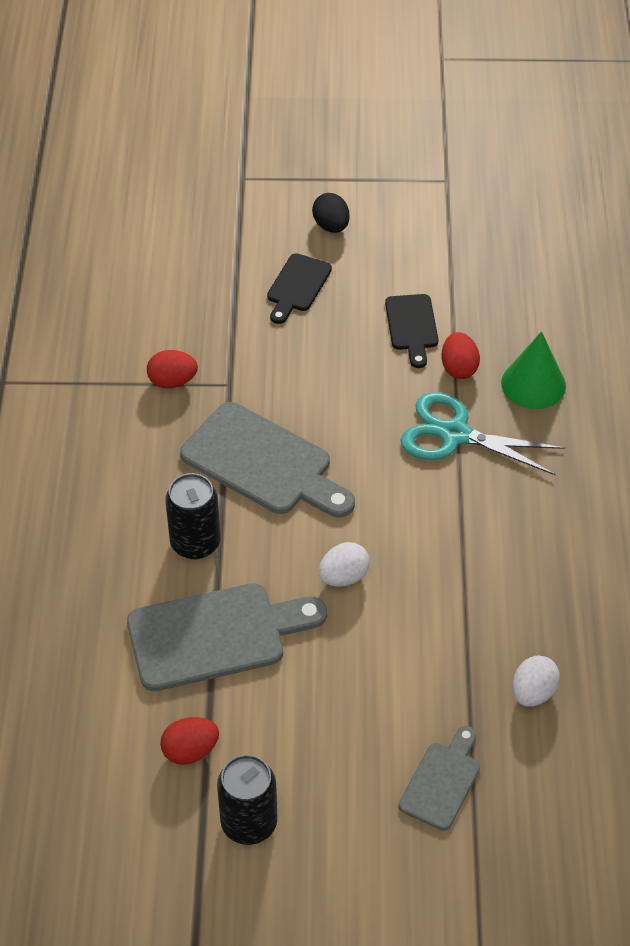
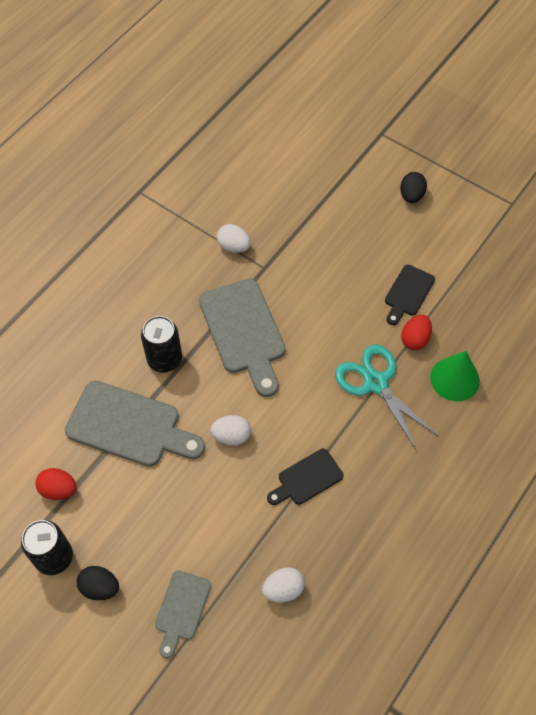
camera: 35 degrees right, 10 degrees up
red egg [147,350,198,389] -> white egg [217,224,251,253]
black cutting board [267,253,332,324] -> black cutting board moved to [267,449,343,505]
grey cutting board [399,726,480,831] -> grey cutting board turned 135 degrees clockwise [155,571,211,658]
none -> black egg [77,566,119,600]

